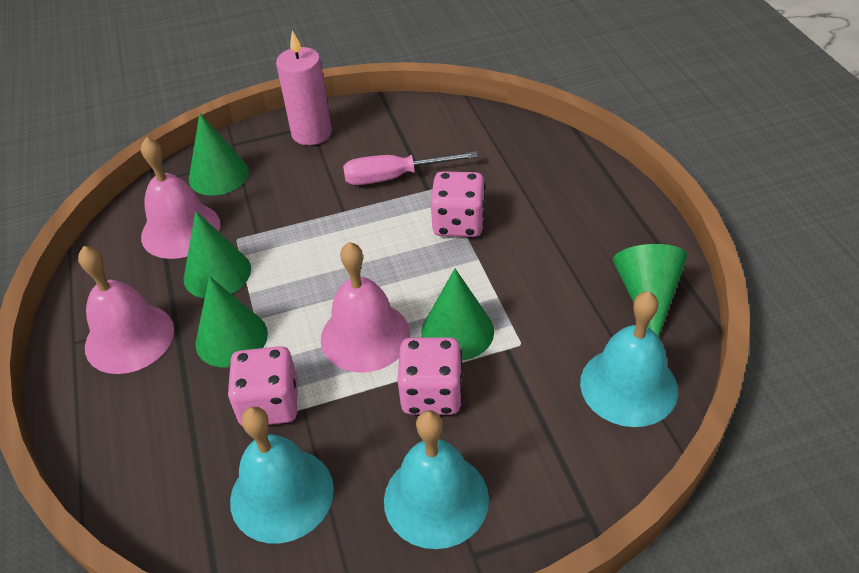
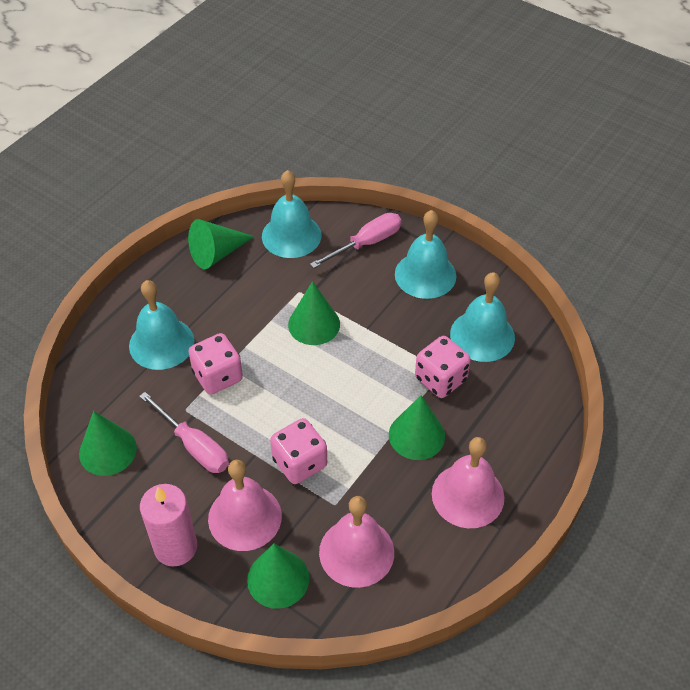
camera: 130 degrees left, 5 degrees up
green cone [184,211,251,298] -> green cone moved to [79,411,137,476]
pink bell [321,242,410,373] -> pink bell moved to [208,460,282,551]
pink dice [397,337,463,415] -> pink dice moved to [270,418,327,484]
none -> turquoise bell [129,280,195,370]
none -> pink screwdriver [310,213,401,268]

